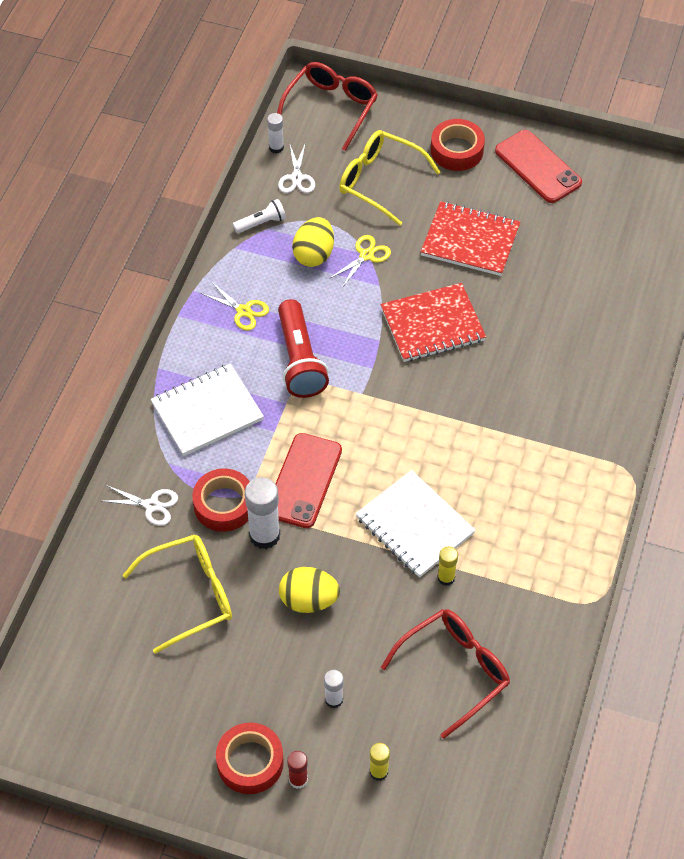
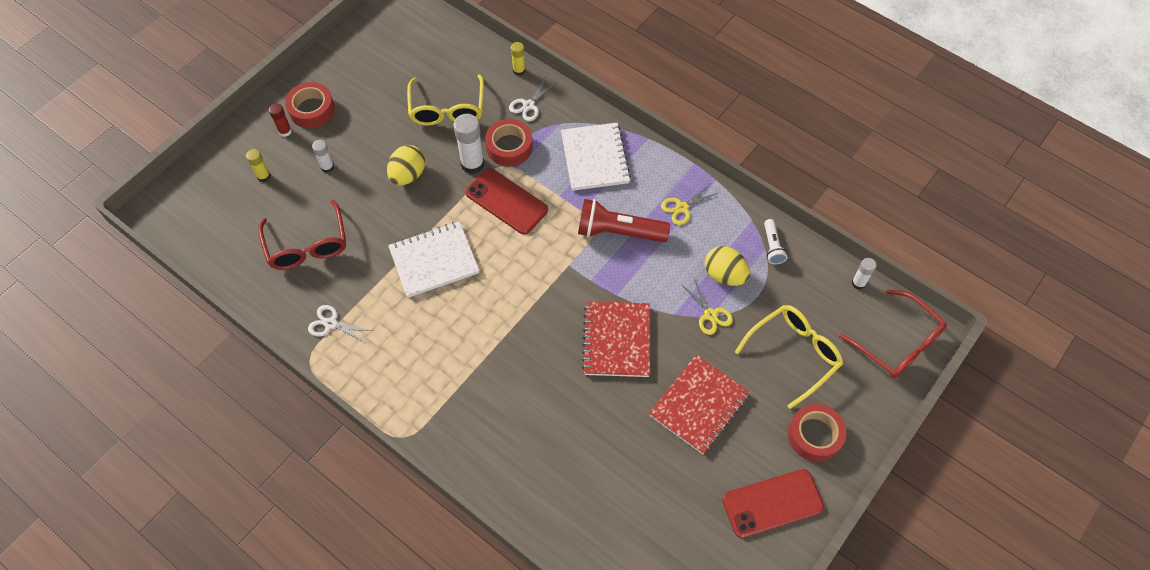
camera: 110 degrees right, 5 degrees up
white scissors [278,142,315,193] -> white scissors moved to [308,305,373,344]
yellow glue stick [437,546,458,586] -> yellow glue stick moved to [511,42,525,76]

